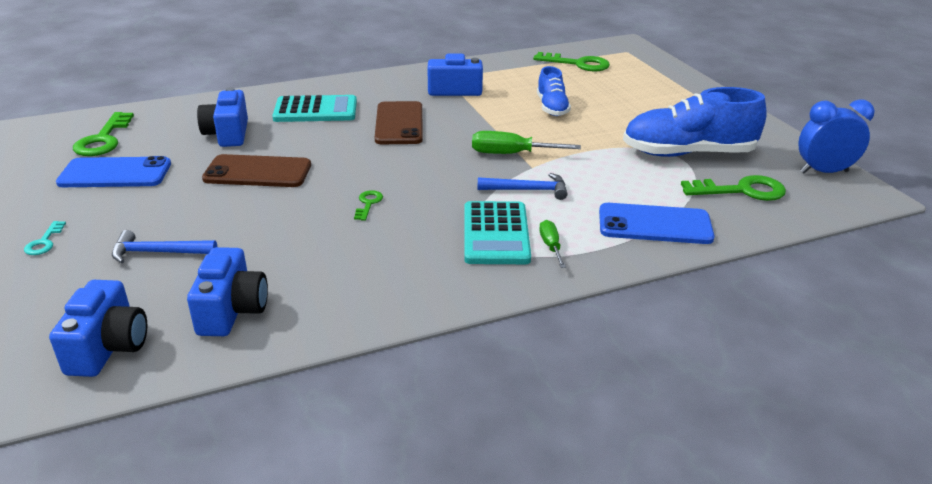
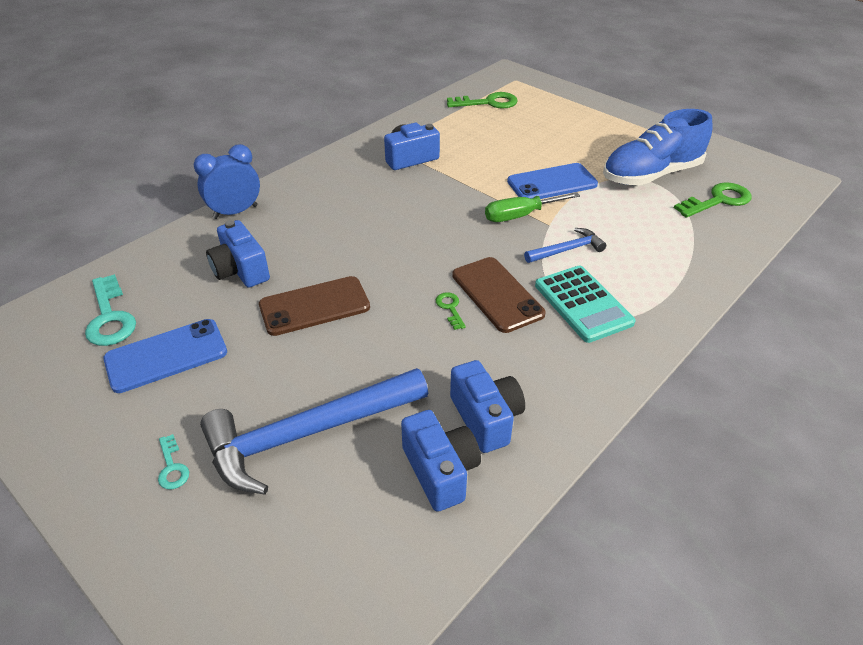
camera: 25 degrees left, 10 degrees up
blue camera [49,280,147,377] -> blue camera moved to [450,360,525,453]
green key [73,112,134,156] -> turquoise key [85,274,136,346]
blue hammer [112,230,217,263] -> blue hammer [200,368,428,495], size x2.06
turquoise calculator [272,95,357,122] -> none
brown phone [375,101,423,144] -> brown phone moved to [452,257,546,333]
blue shoe [537,66,571,116] -> none
green screwdriver [539,220,566,268] -> none
blue phone [599,203,715,244] -> blue phone moved to [507,163,598,199]
blue clock [798,99,875,173] -> blue clock moved to [194,144,260,219]

